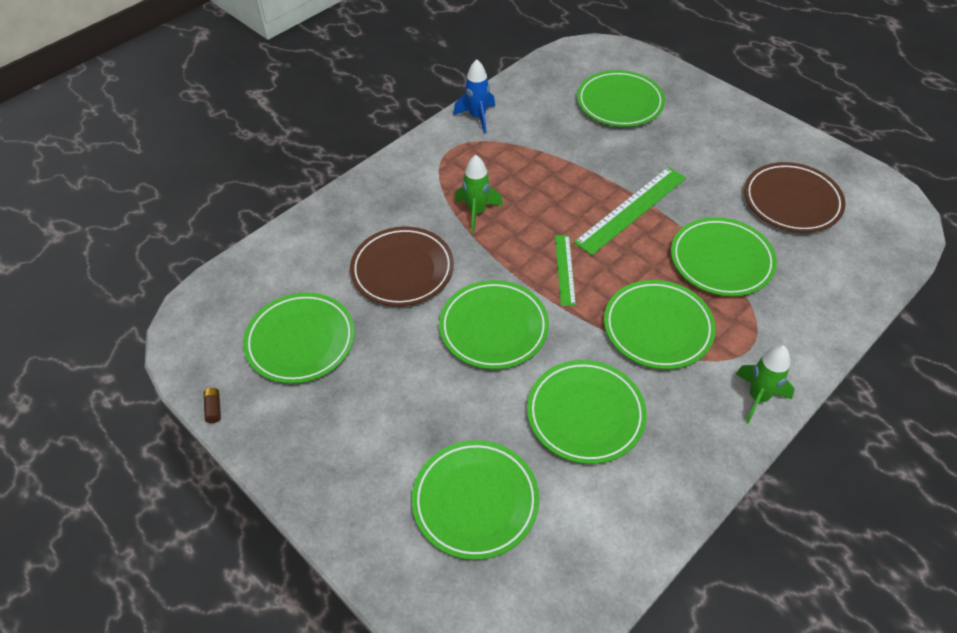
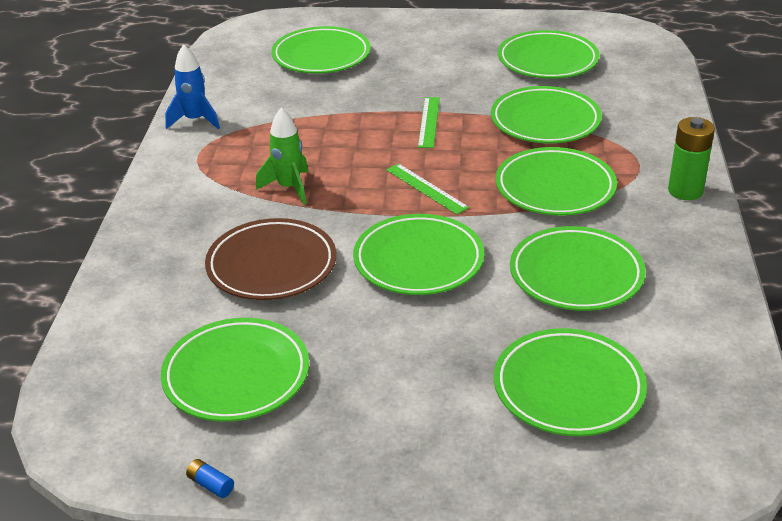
camera: 40 degrees left, 15 degrees down
brown battery [204,388,221,423] -> blue battery [186,459,234,498]
green ruler [574,167,686,255] -> green ruler [418,97,440,148], size x0.58
green rocket [735,345,795,423] -> green battery [668,117,715,200]
brown plate [744,162,846,233] -> green plate [498,30,600,79]

